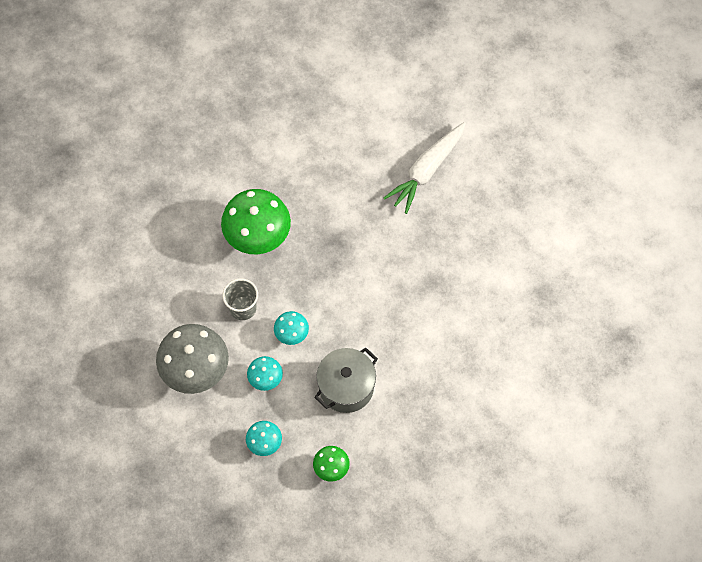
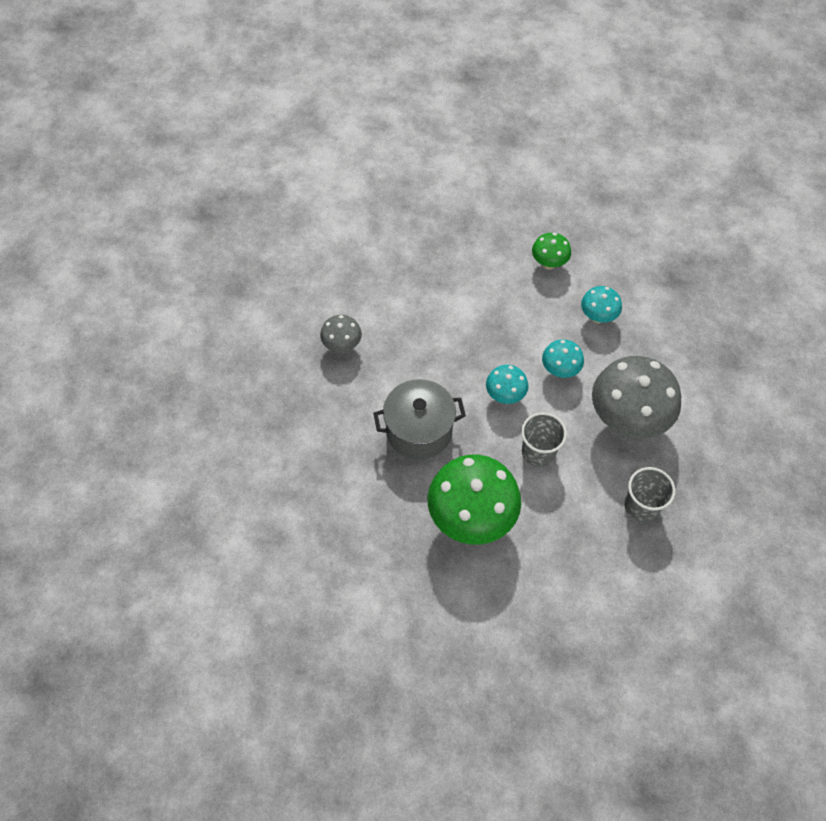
camera: 145 degrees left, 5 degrees down
grey pot [314,348,378,413] -> grey pot moved to [373,379,466,460]
white carrot [383,122,466,214] -> none
none -> grey mushroom [320,315,362,352]
none -> grey cup [624,467,675,522]

